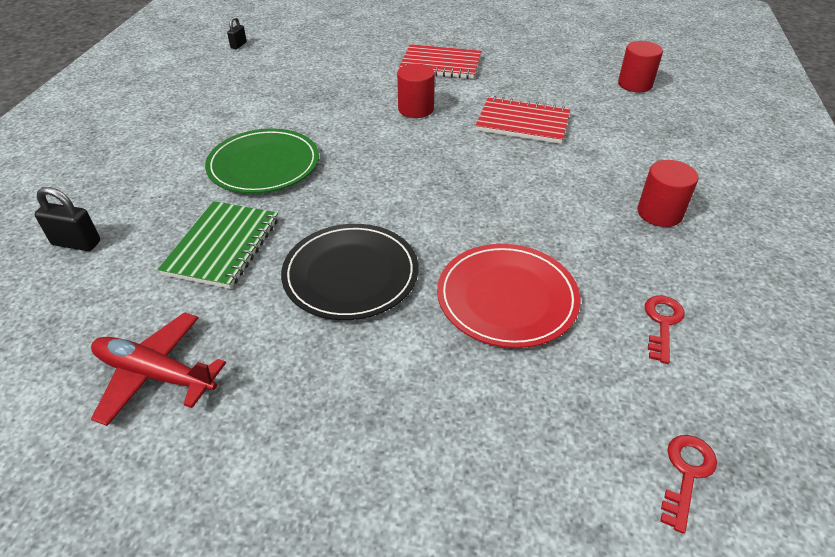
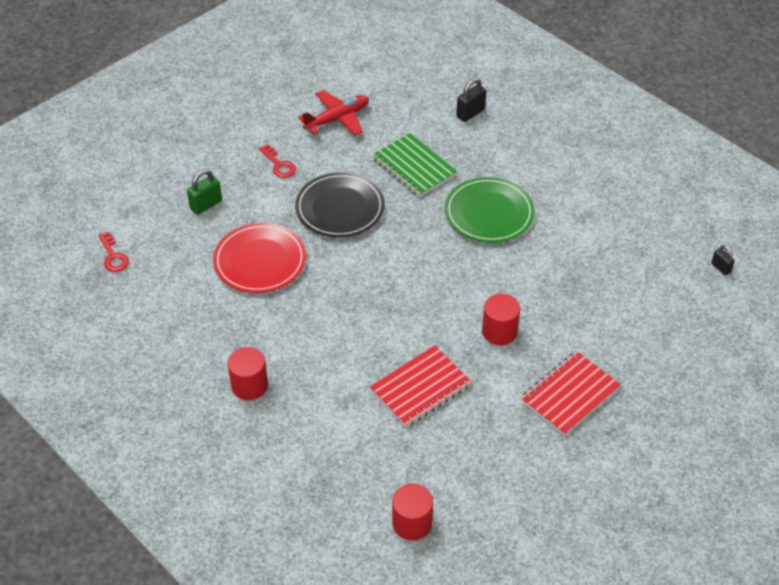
camera: 125 degrees right, 5 degrees up
red key [645,295,685,364] -> red key moved to [259,144,296,178]
none -> green padlock [187,169,222,215]

